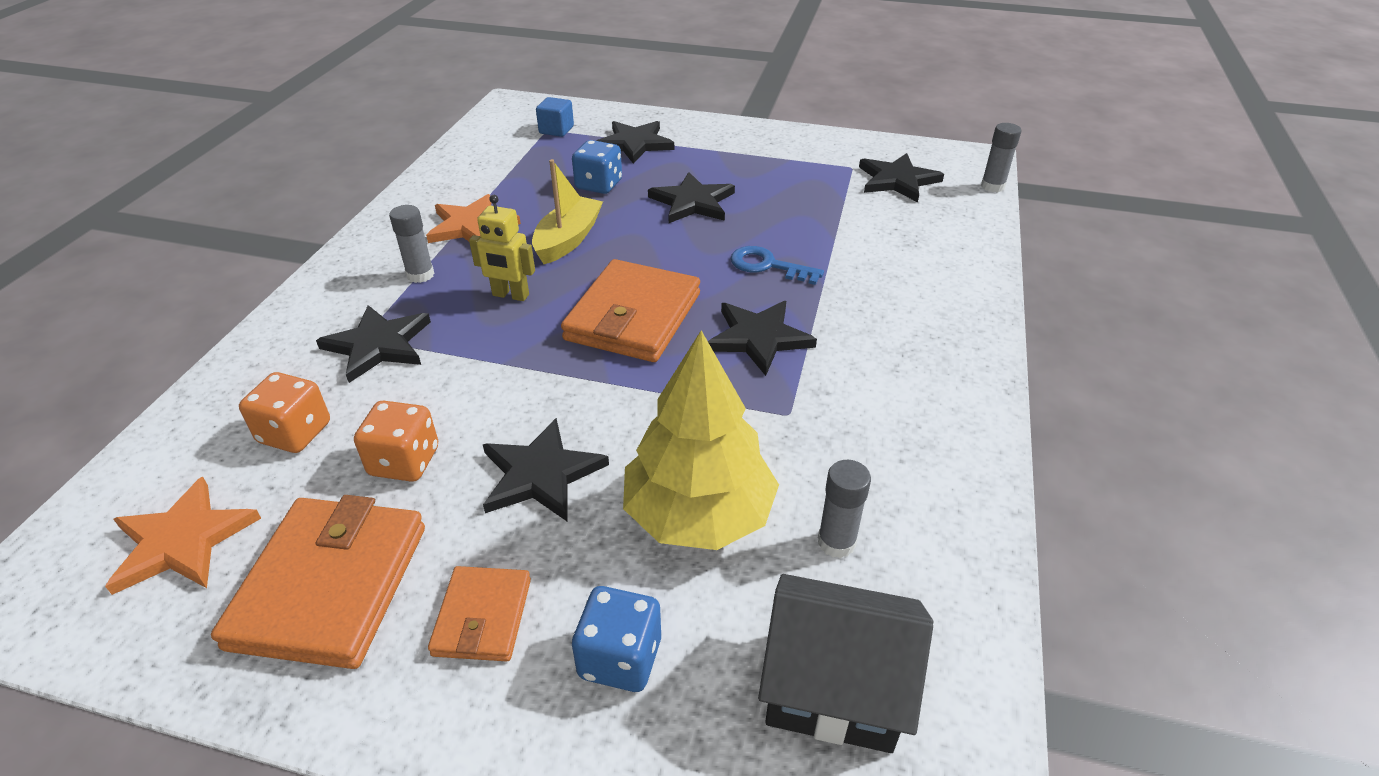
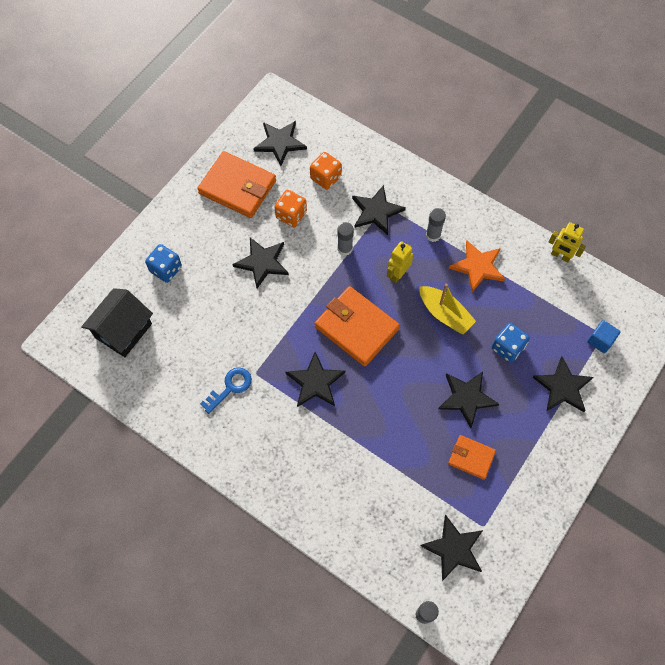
camera: 110 degrees right, 25 degrees up
orange star [105,477,261,595] -> black star [253,121,307,166]
orange wallet [428,566,531,661] -> orange wallet moved to [448,435,496,480]
yellow tree [623,330,779,550] -> none
blue key [731,246,824,285] -> blue key moved to [200,368,252,414]
grey glue stick [818,460,871,558] -> grey glue stick moved to [337,222,354,256]
none -> yellow robot [549,222,586,262]

